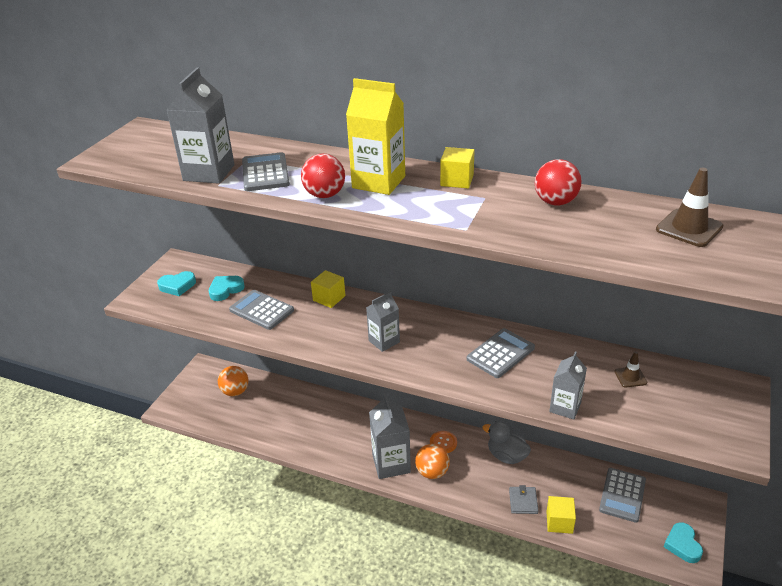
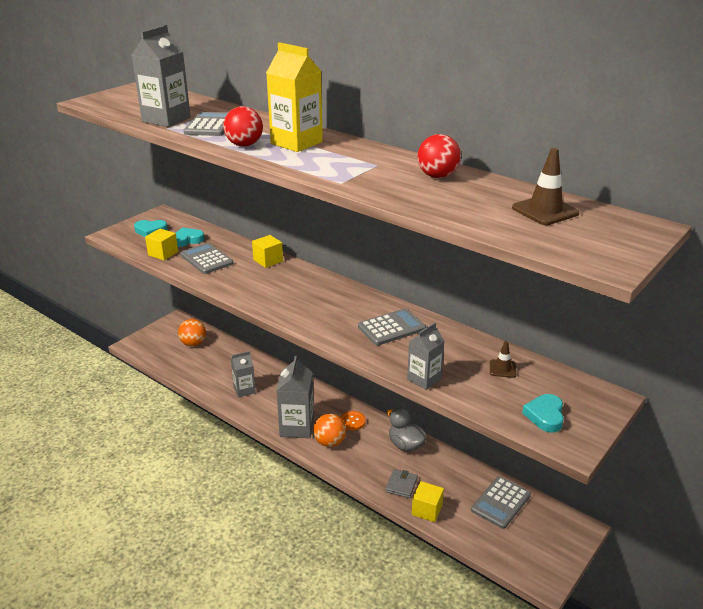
camera: 15 degrees right, 5 degrees down
grey carton [366,291,400,352] -> grey carton moved to [231,351,256,397]
yellow cube [440,147,475,189] -> yellow cube moved to [145,229,178,260]
turquoise heart [664,522,703,563] -> turquoise heart moved to [522,394,564,433]

